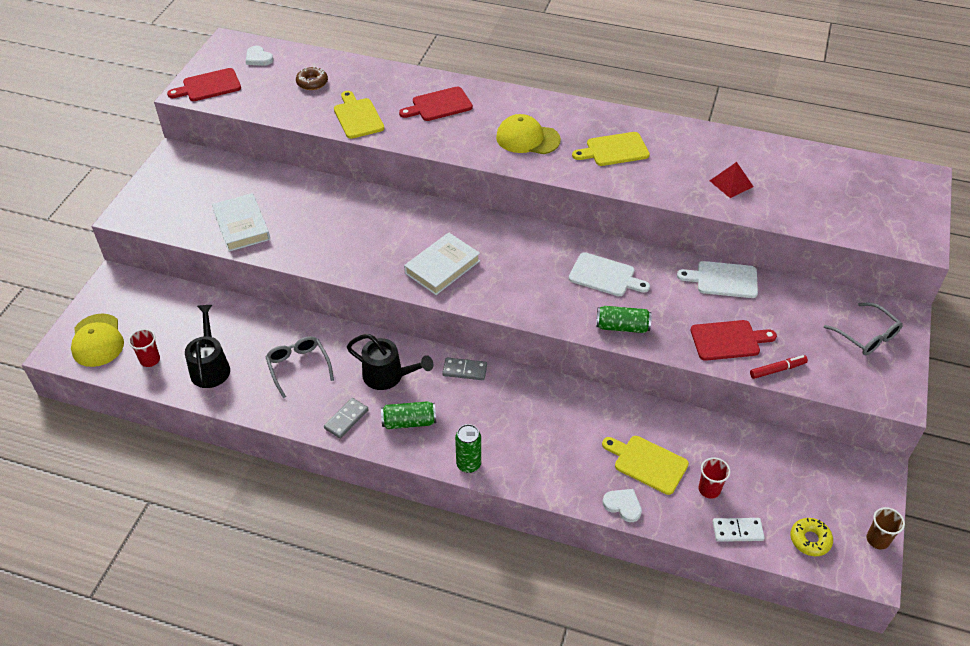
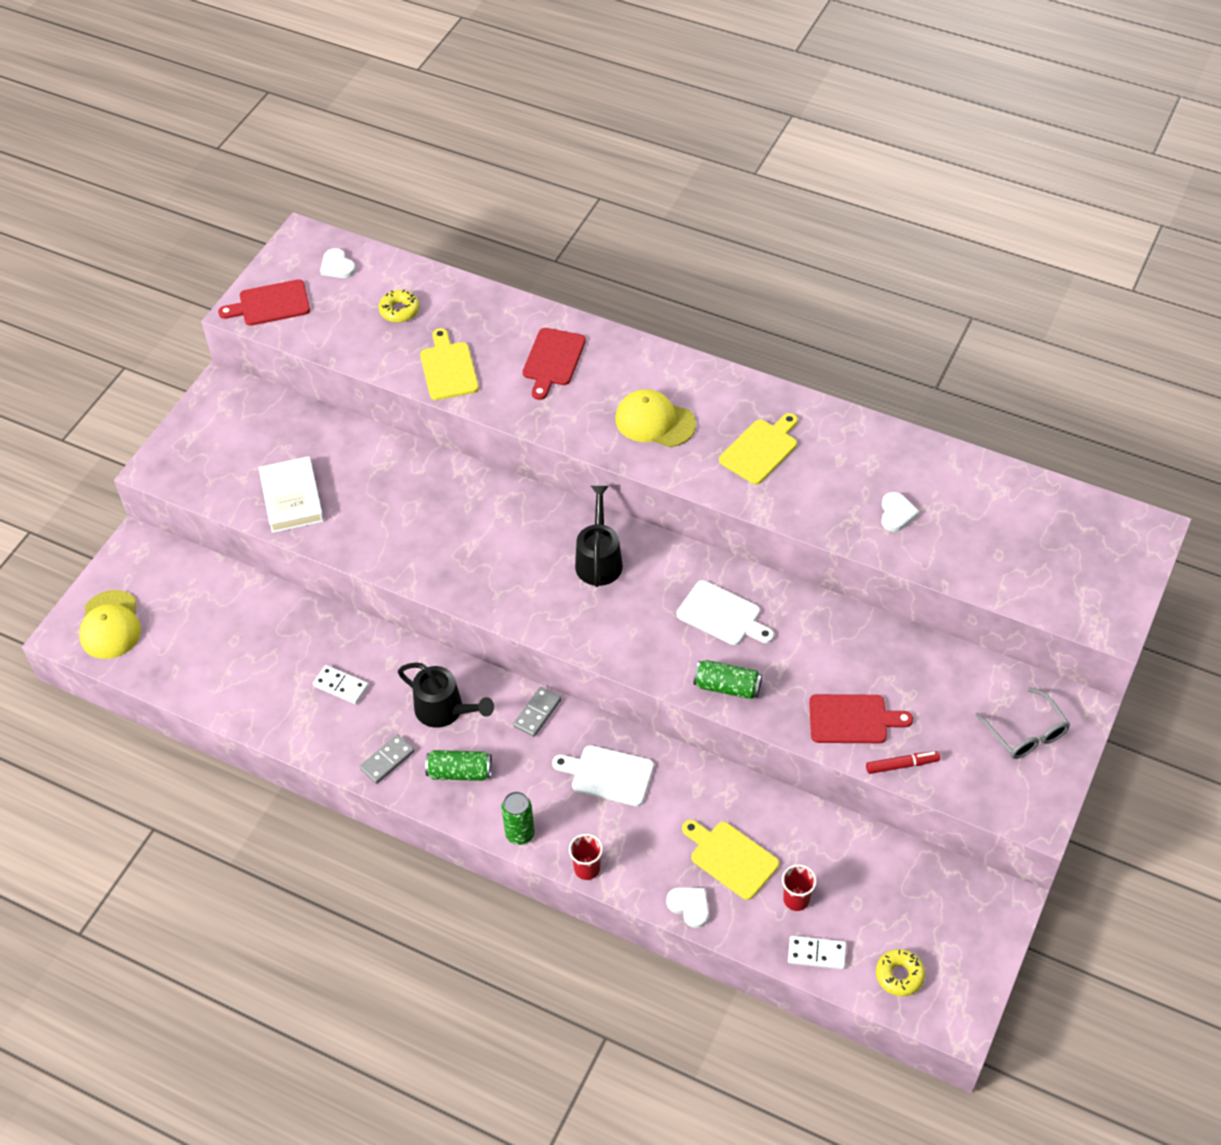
camera: 10 degrees right, 5 degrees up
red cup [128,329,160,367] -> red cup moved to [569,834,603,880]
black watering can [185,305,230,388] -> black watering can moved to [575,486,623,587]
grey glasses [266,336,334,398] -> white domino [313,665,369,704]
brown donut [296,66,328,90] -> yellow donut [379,290,419,322]
red cutting board [399,87,473,121] -> red cutting board turned 60 degrees counterclockwise [523,328,586,400]
white book [404,233,480,295] -> none
grey domino [442,358,487,380] -> grey domino turned 75 degrees counterclockwise [513,687,561,737]
yellow cutting board [572,132,650,166] -> yellow cutting board turned 135 degrees clockwise [719,413,798,484]
white cutting board [677,261,758,298] -> white cutting board moved to [552,745,654,806]
red pyramid [710,162,754,198] -> white heart [881,492,919,532]
brown cup [866,507,905,549] -> none

